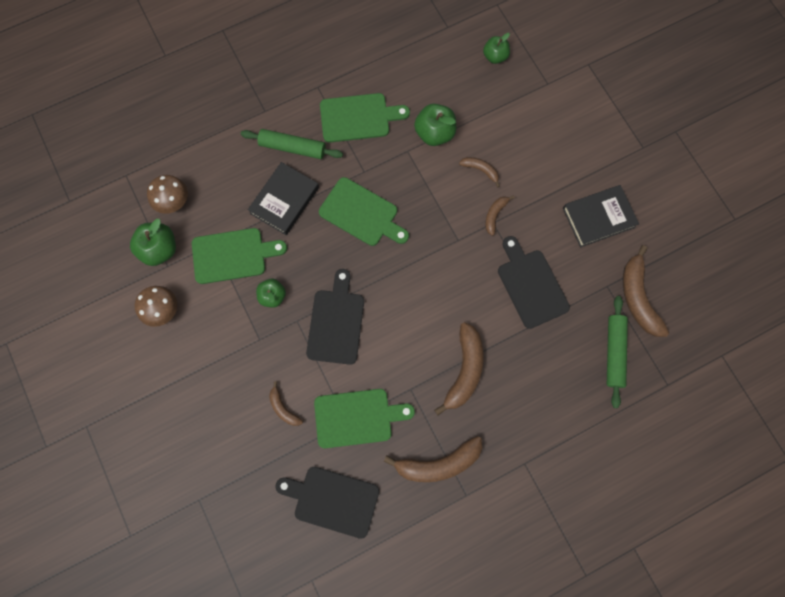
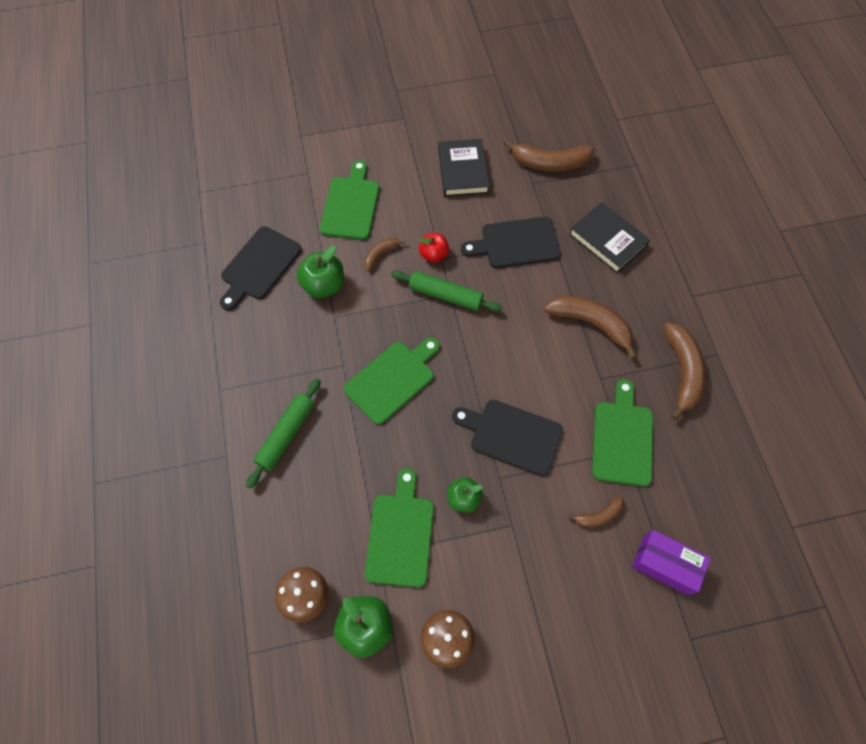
camera: 75 degrees left, 10 degrees down
black book [248,162,319,235] -> black book moved to [569,202,650,273]
black cutting board [275,467,379,539] -> black cutting board moved to [220,226,302,311]
green cutting board [320,93,410,143] -> green cutting board moved to [320,160,379,240]
green apple [483,33,510,64] -> none
brown banana [485,195,515,236] -> red apple [419,233,449,262]
green rolling pin [607,296,628,408] -> green rolling pin moved to [391,270,502,312]
none -> purple box [632,530,711,595]

